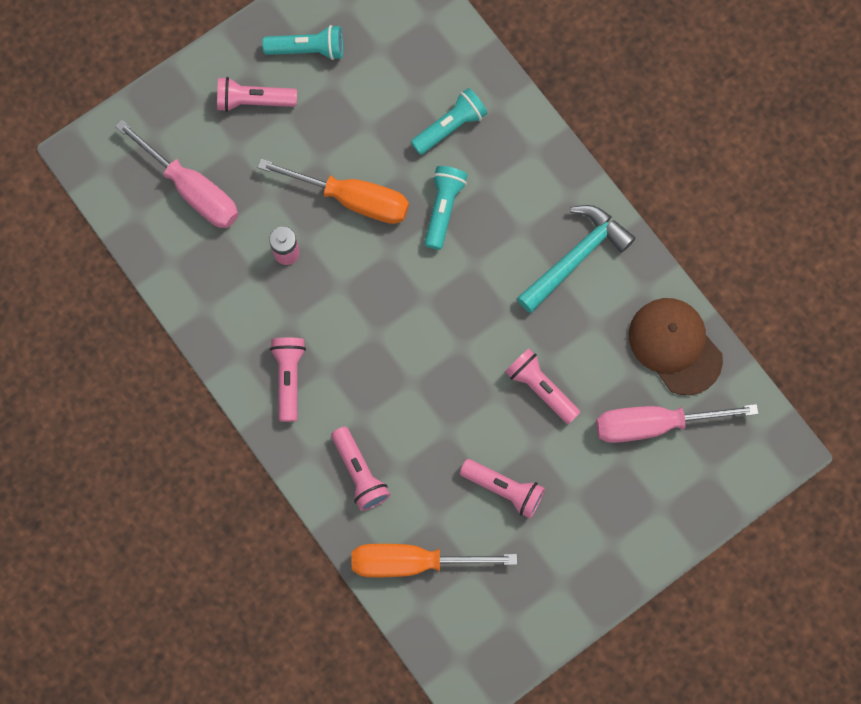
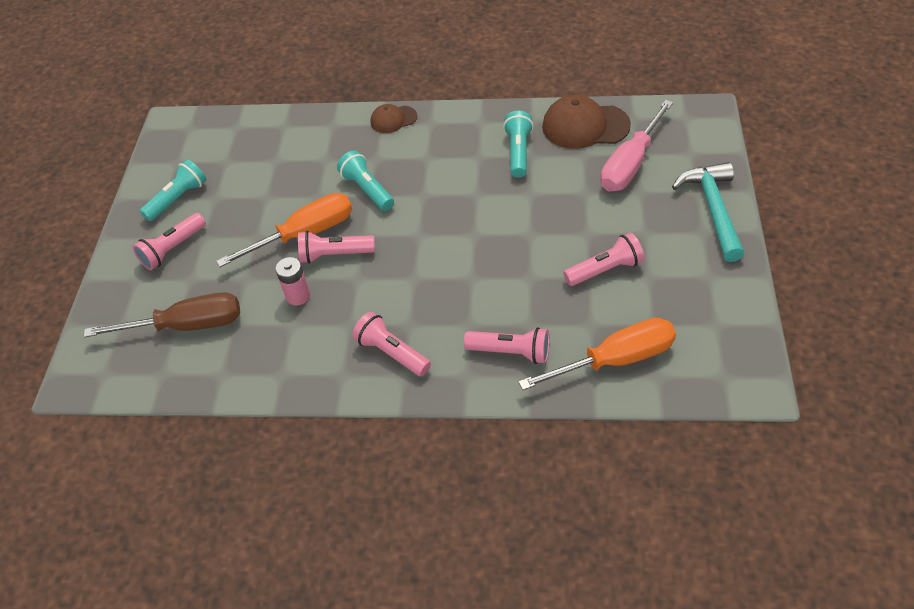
camera: 45 degrees left, 25 degrees down
pink screwdriver [115,119,239,228] -> brown screwdriver [84,292,240,337]
orange screwdriver [352,544,517,577] -> orange screwdriver turned 150 degrees counterclockwise [518,318,676,390]
turquoise flashlight [411,88,488,155] -> turquoise flashlight moved to [503,111,533,178]
pink flashlight [505,348,580,424] -> pink flashlight moved to [298,231,375,264]
turquoise hammer [517,205,635,313] -> turquoise hammer moved to [672,162,744,262]
none -> brown cap [370,104,417,133]

